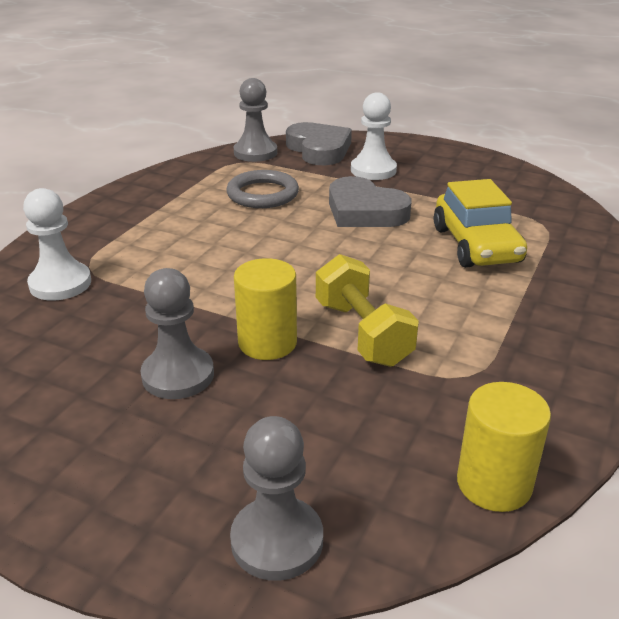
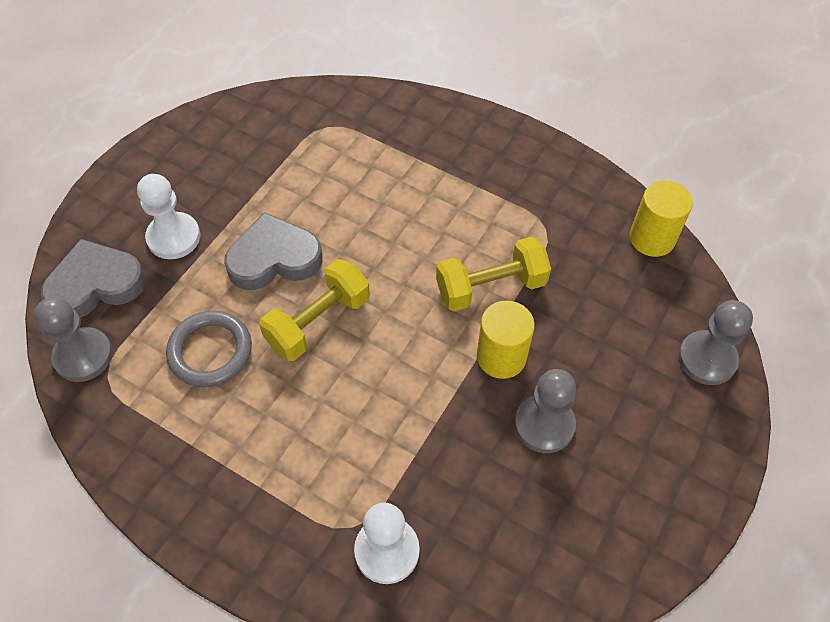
camera: 85 degrees left, 25 degrees up
grey heart [329,176,412,227] -> grey heart turned 150 degrees counterclockwise [224,212,323,290]
yellow car [434,179,527,268] -> none
none -> yellow dumbbell [259,259,370,361]

